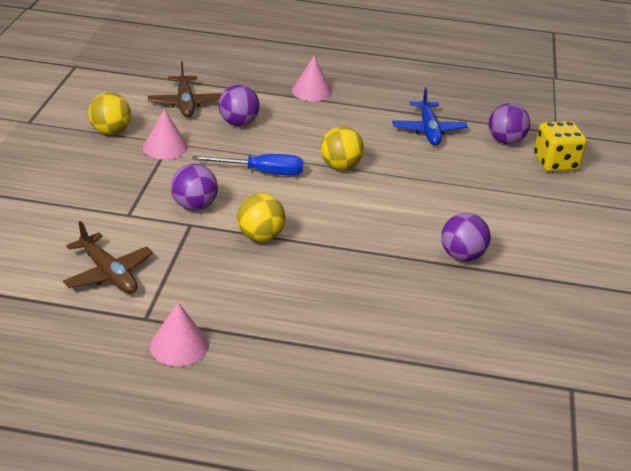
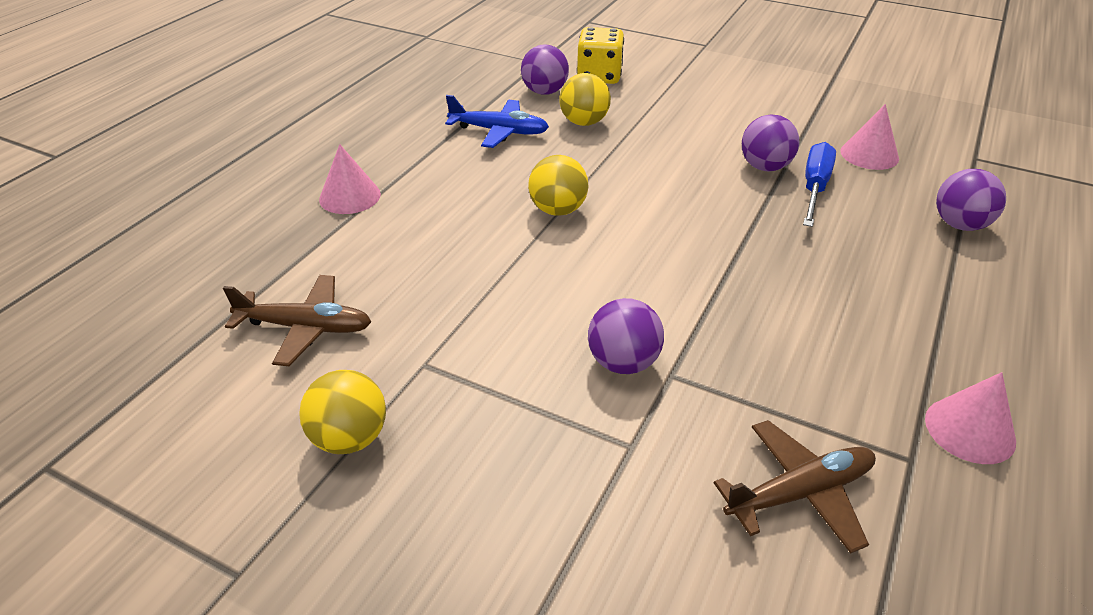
camera: 70 degrees left, 5 degrees up
pink cone [143,109,188,160] -> pink cone moved to [840,104,899,170]
blue screwdriver [192,154,303,176] -> blue screwdriver moved to [803,142,836,227]
purple ball [218,85,260,126] -> purple ball moved to [936,169,1006,231]
yellow ball [237,193,286,242] -> yellow ball moved to [559,73,611,126]

